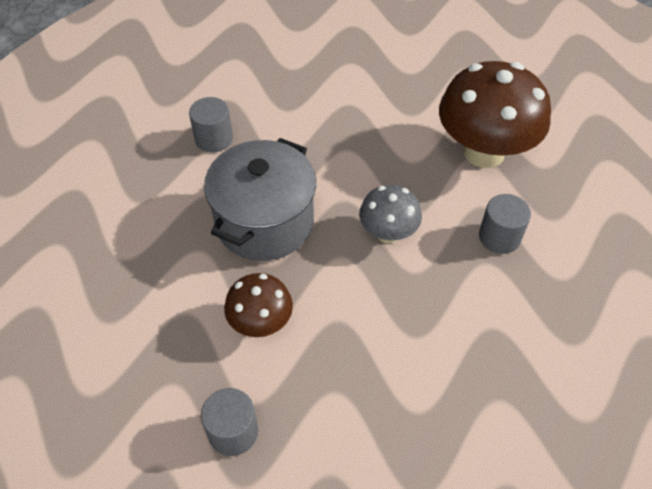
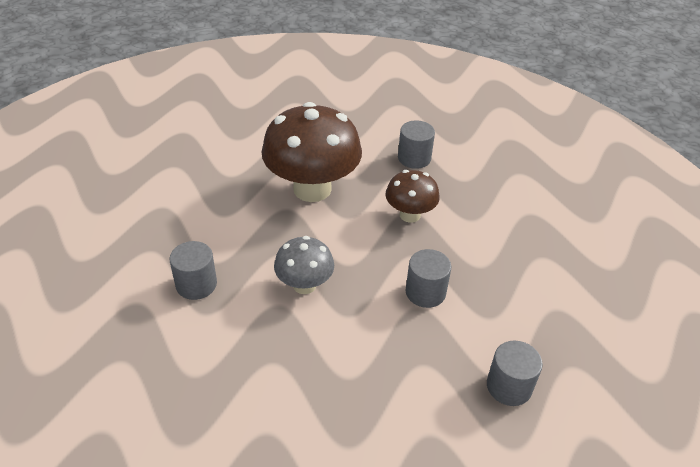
camera: 175 degrees right, 10 degrees down
grey pot [204,138,316,261] -> grey cylinder [406,249,451,308]
brown mushroom [439,61,551,168] -> brown mushroom moved to [262,102,362,202]

